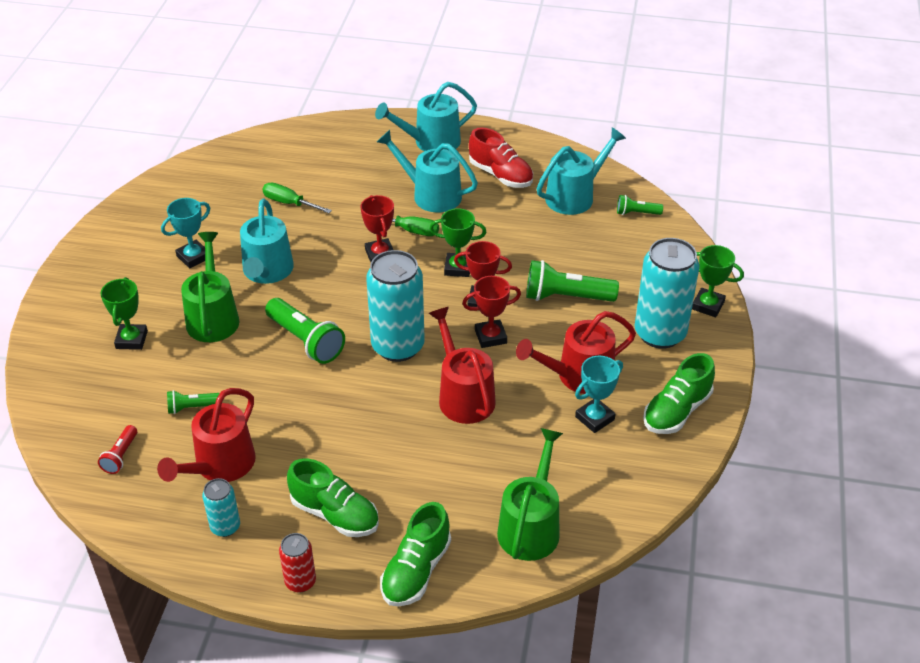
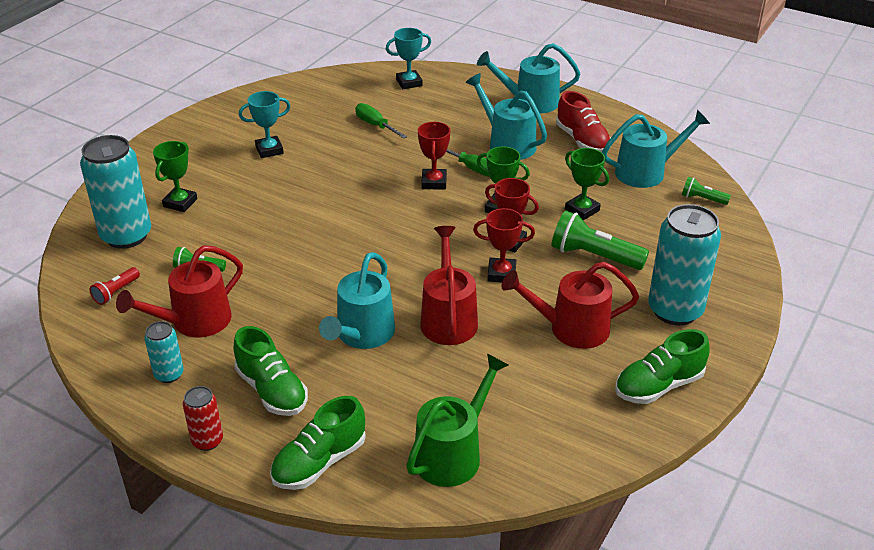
camera: 20 degrees right, 5 degrees down
green watering can [181,232,239,342] -> none
turquoise watering can [240,199,294,284] -> turquoise watering can moved to [319,252,395,349]
green flashlight [265,298,345,364] -> none
turquoise can [366,250,425,362] -> turquoise can moved to [80,135,151,249]
turquoise trophy [575,356,623,433] -> turquoise trophy moved to [386,28,431,89]
green trophy [692,245,744,317] -> green trophy moved to [565,148,609,220]

